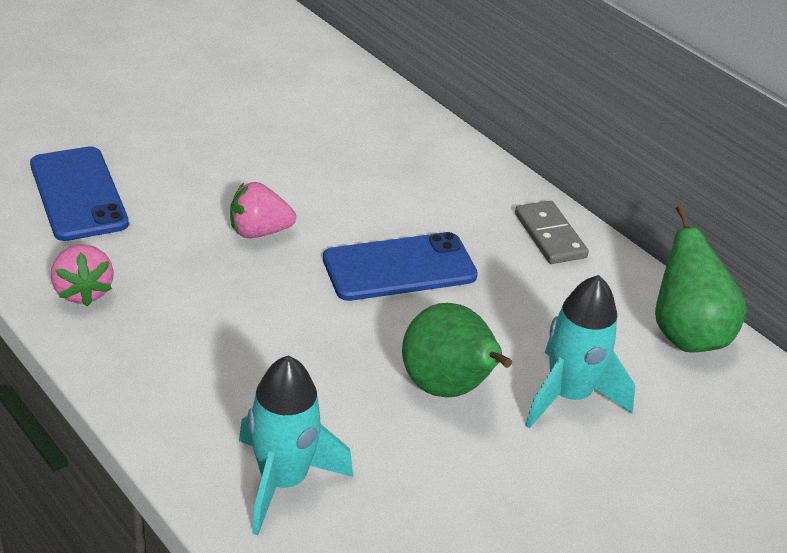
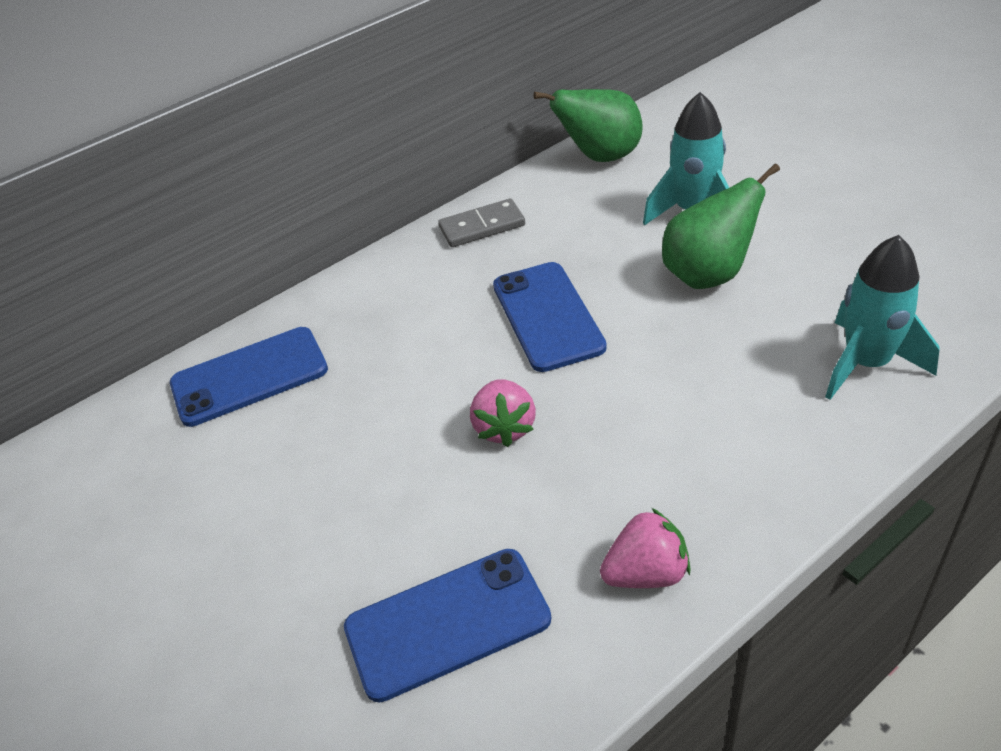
camera: 80 degrees left, 5 degrees up
none -> blue phone [170,327,328,427]

